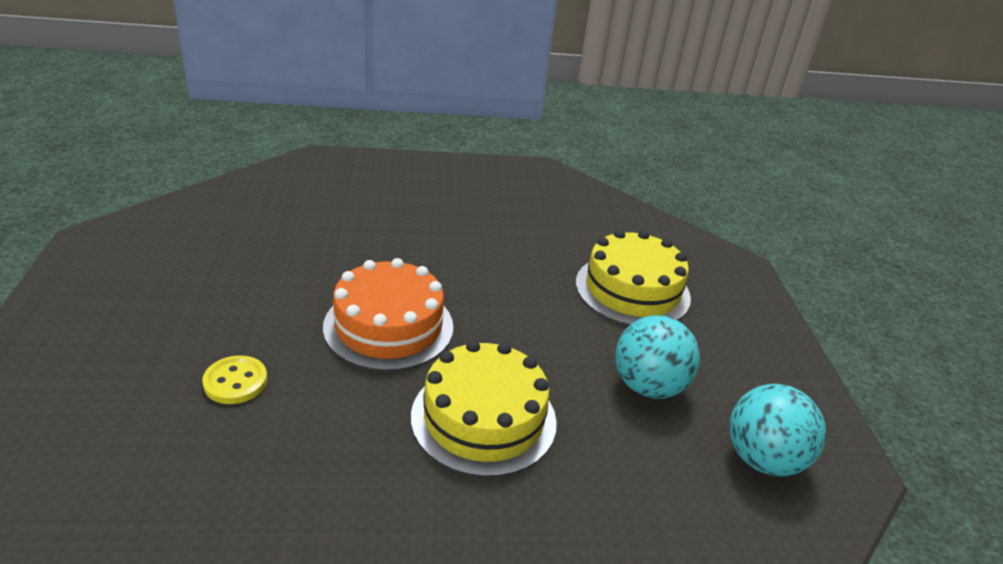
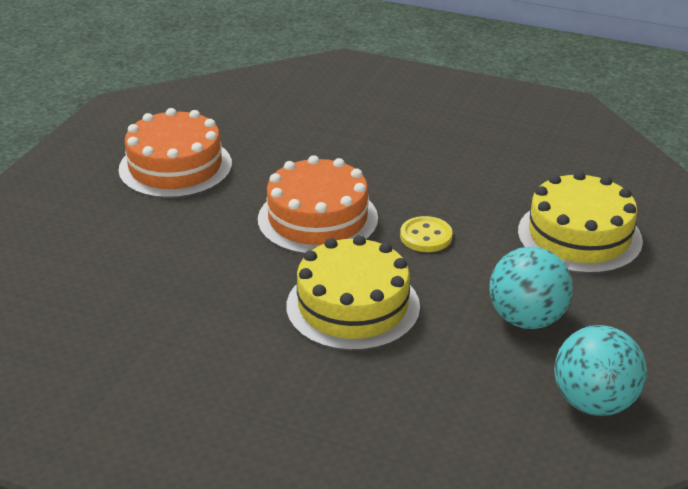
camera: 30 degrees right, 0 degrees up
yellow button [202,355,267,404] -> yellow button moved to [400,216,452,252]
none -> orange cake [118,108,232,198]

